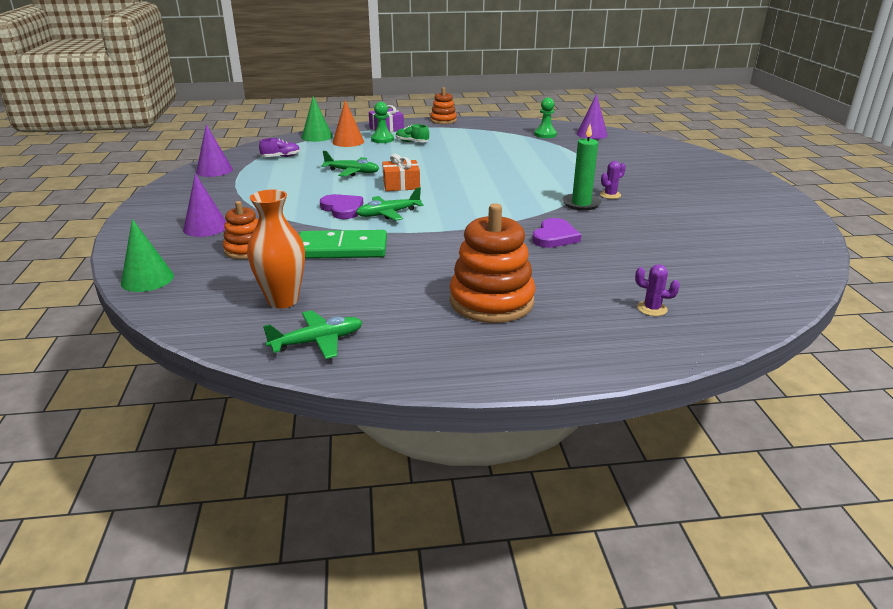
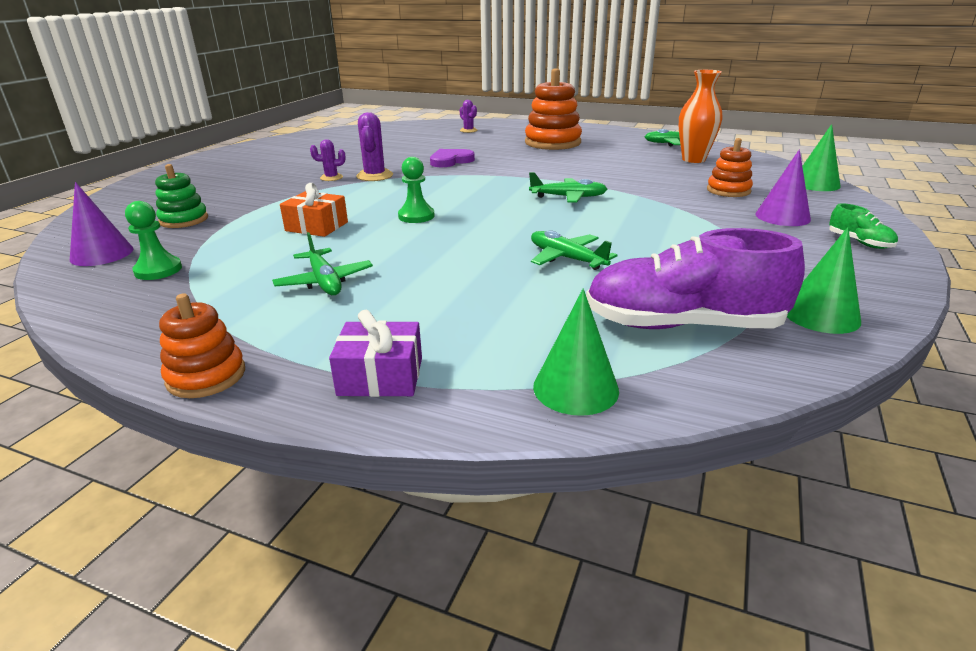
camera: 150 degrees left, 0 degrees up
purple cone [196,125,233,177] -> green cone [787,227,861,334]
purple shoe [259,138,300,157] -> purple shoe [586,228,805,329], size x2.29
green domino [299,230,387,259] -> none
purple heart [320,194,363,219] -> none
orange cone [332,100,364,147] -> none
green pawn [371,102,394,143] -> green pawn moved to [398,157,435,223]
orange gift [382,154,420,191] -> orange gift moved to [280,183,348,237]
green shoe [396,124,429,142] -> green shoe moved to [829,203,898,249]
green candle [562,125,602,211] -> purple cactus [356,112,393,181]
none -> green stacking toy [155,164,208,228]
none -> green plane [272,232,373,295]

